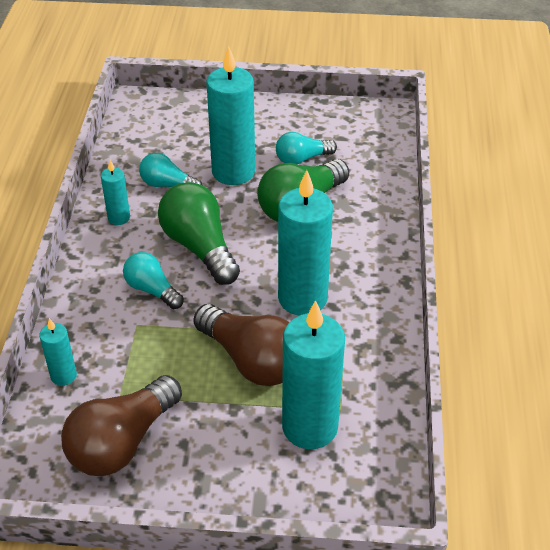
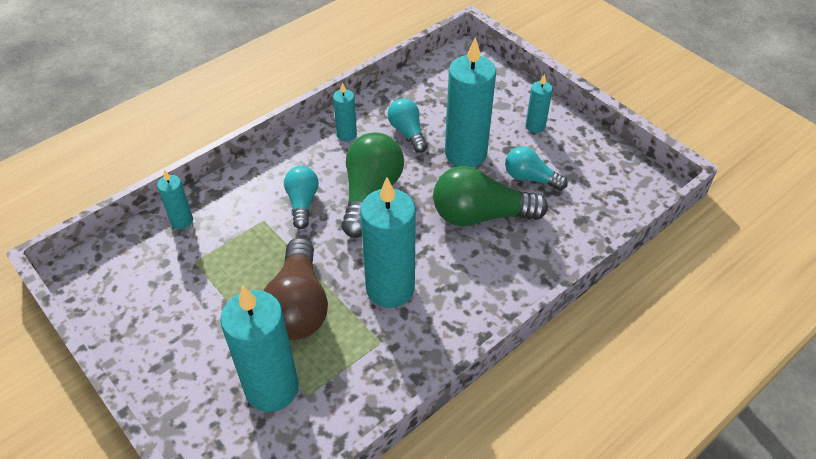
camera: 45 degrees right, 5 degrees up
brown light bulb [61,375,182,476] -> none
none -> turquoise candle [525,74,553,133]

